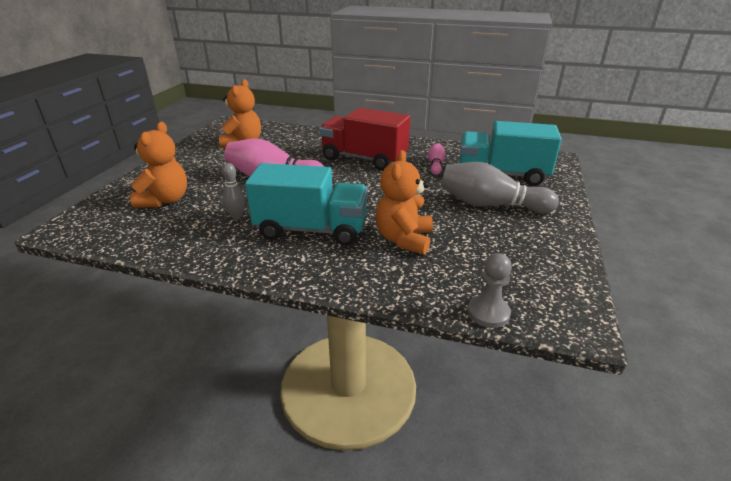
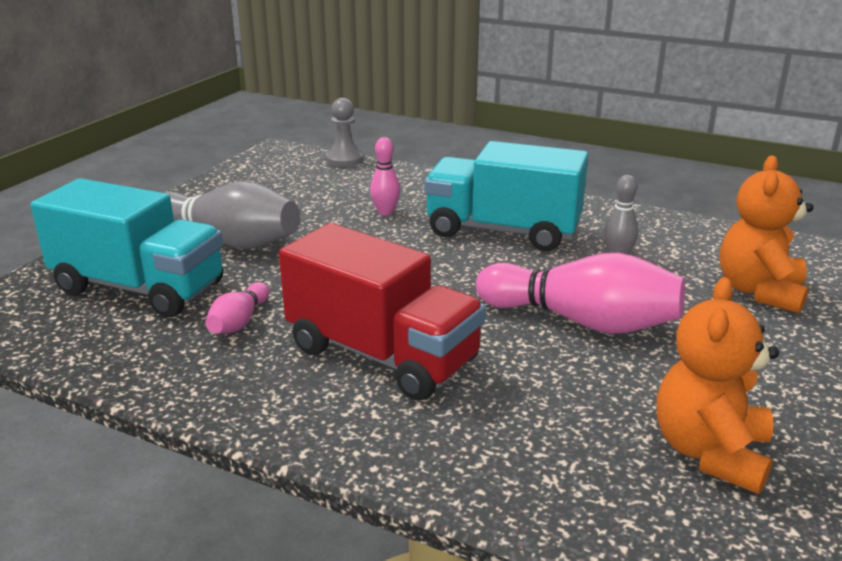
camera: 170 degrees left, 5 degrees down
orange teddy bear [375,150,433,255] -> pink bowling pin [370,137,400,216]

